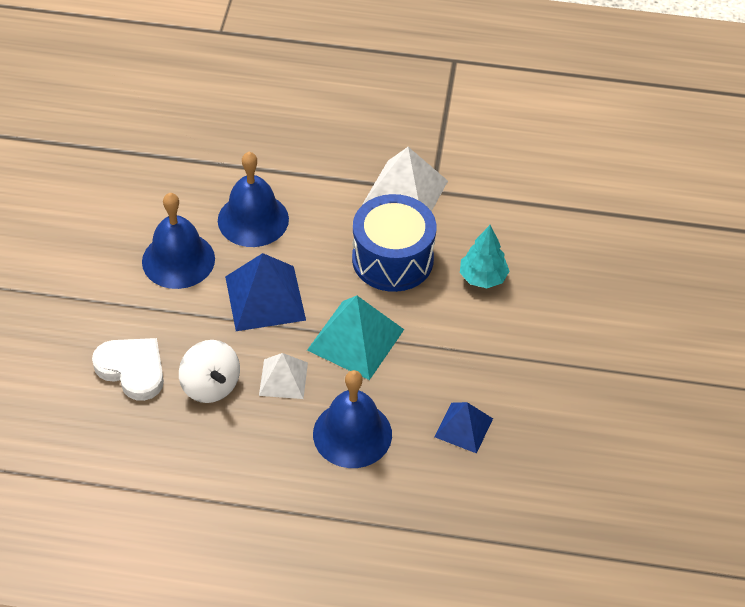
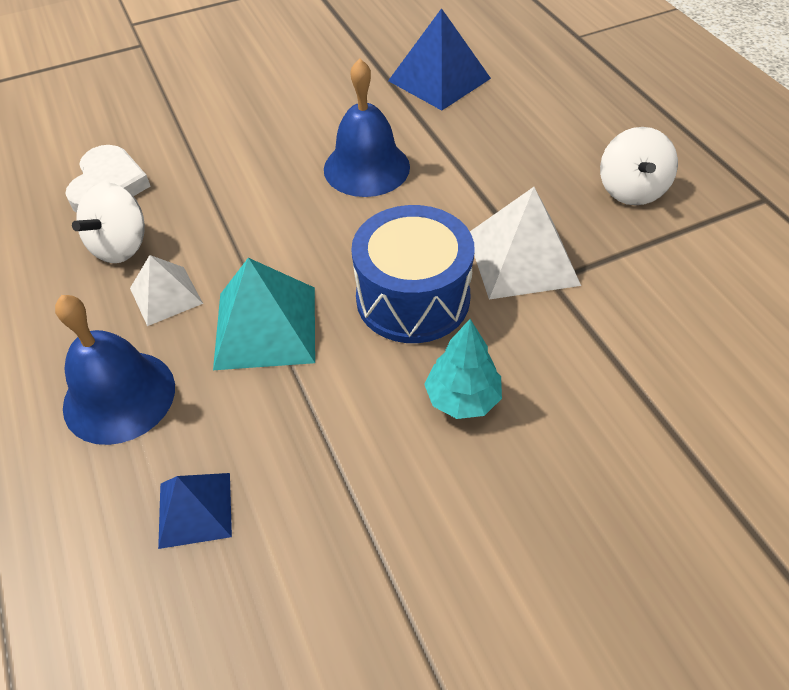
camera: 60 degrees right, 0 degrees up
blue bell [142,193,215,289] -> none
blue pyramid [225,253,306,331] -> blue pyramid moved to [388,8,491,111]
none -> white spinning top [600,127,678,205]

